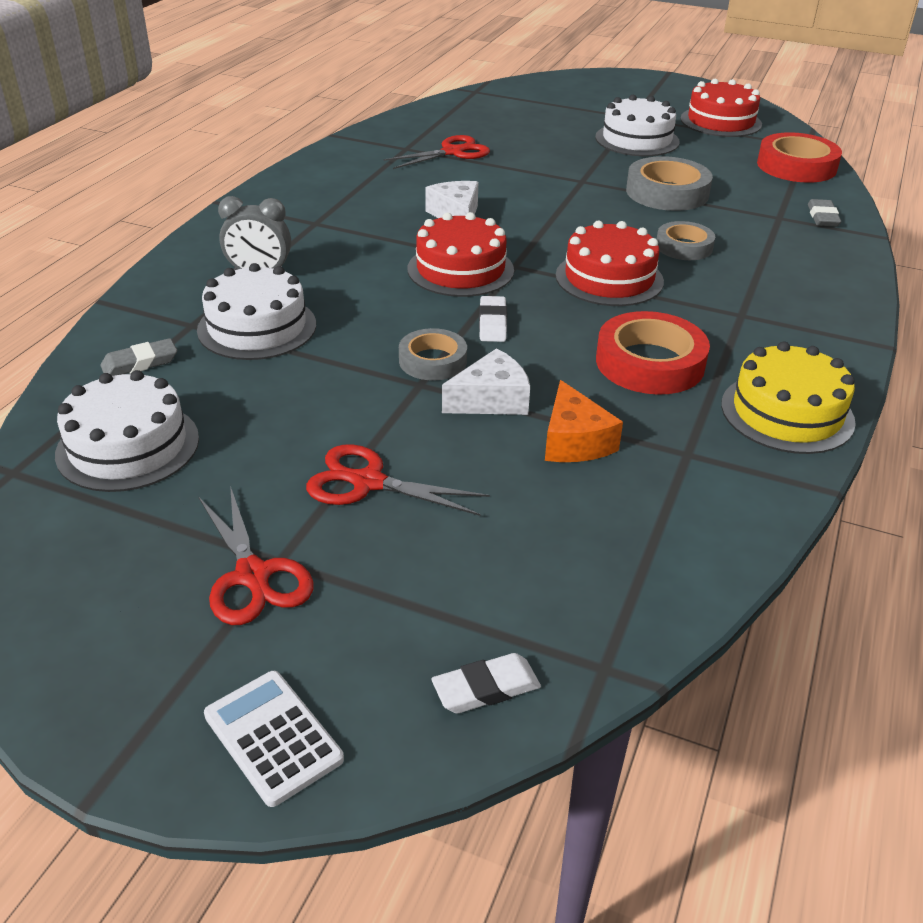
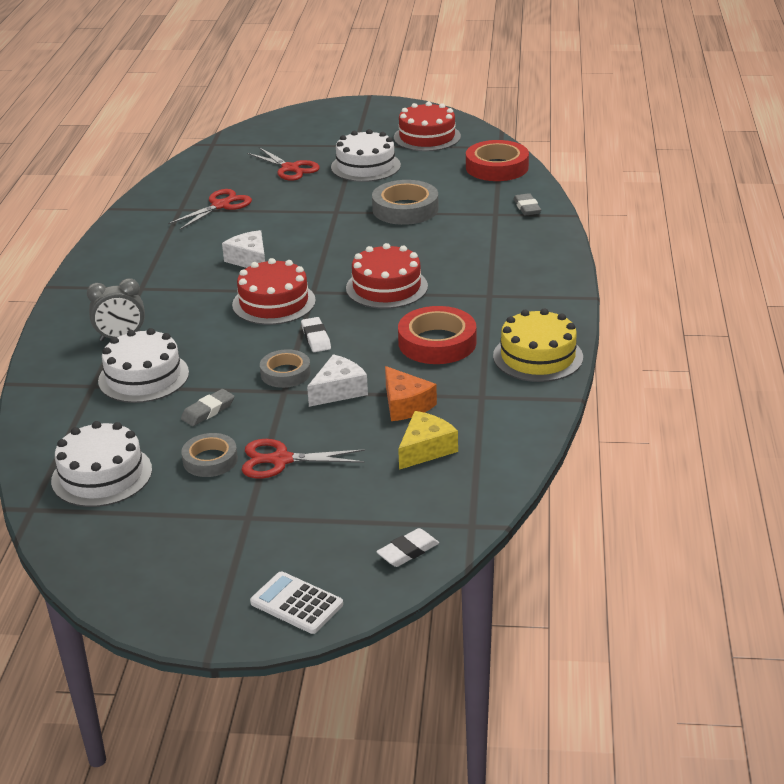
camera: 15 degrees left, 5 degrees down
grey eraser [101,338,177,376] -> grey eraser moved to [181,389,234,426]
red scissors [199,486,314,625] -> red scissors moved to [247,147,320,181]
grey tape [657,221,715,260] -> grey tape moved to [181,433,238,477]
none -> yellow cheese [398,411,458,470]

